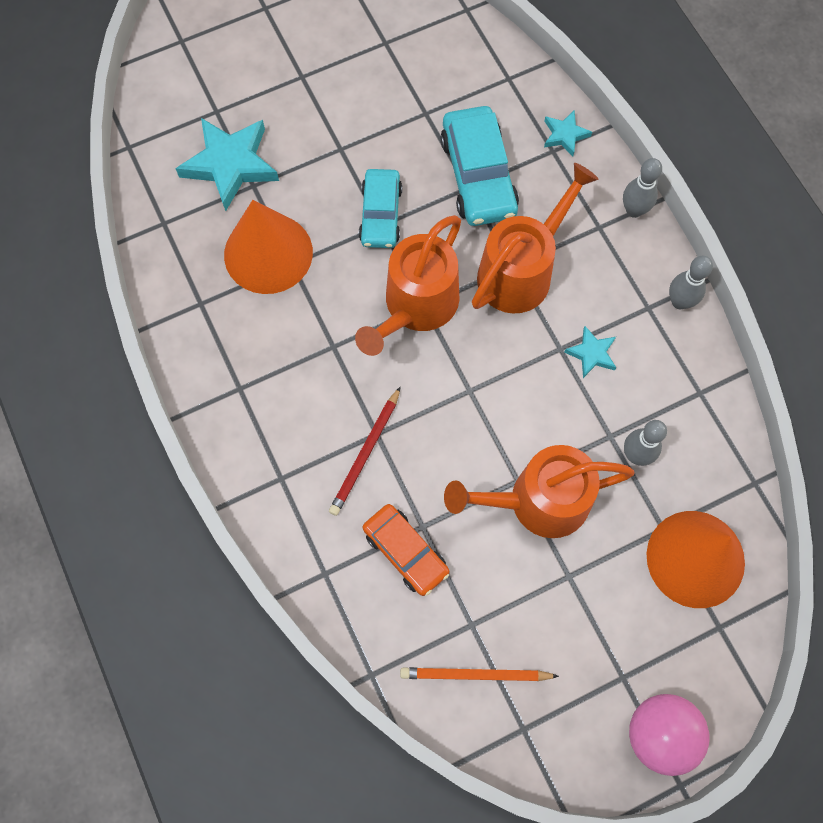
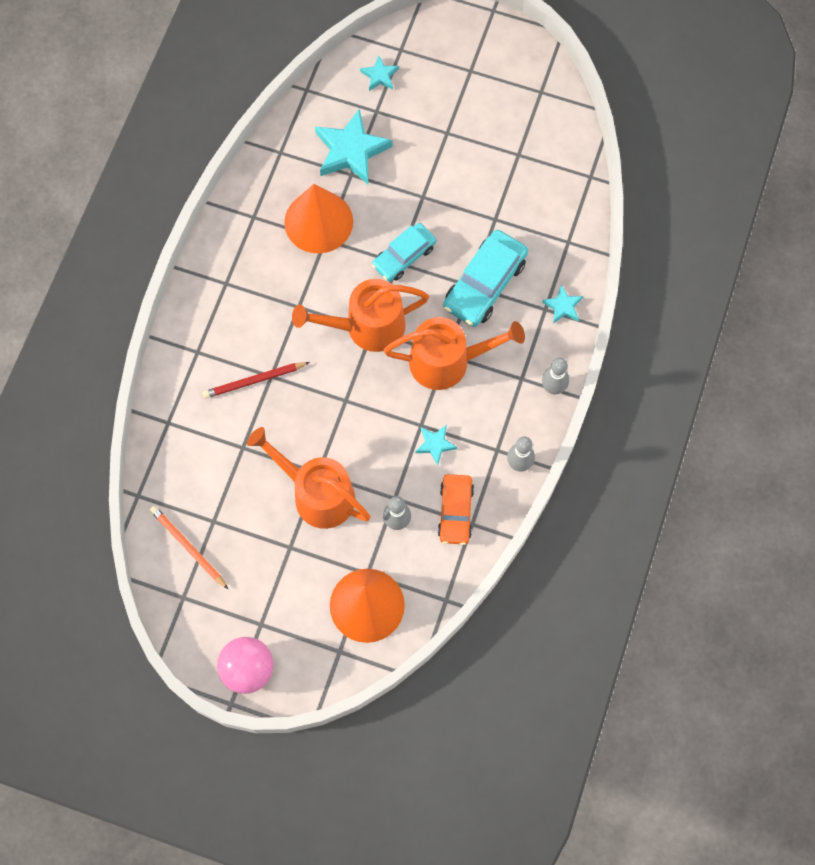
camera: 45 degrees right, 0 degrees up
orange car [363,504,449,596] -> orange car moved to [438,474,474,545]
none -> turquoise star [360,55,399,91]

